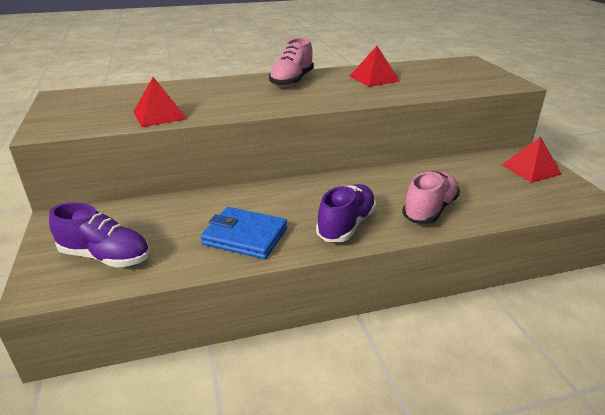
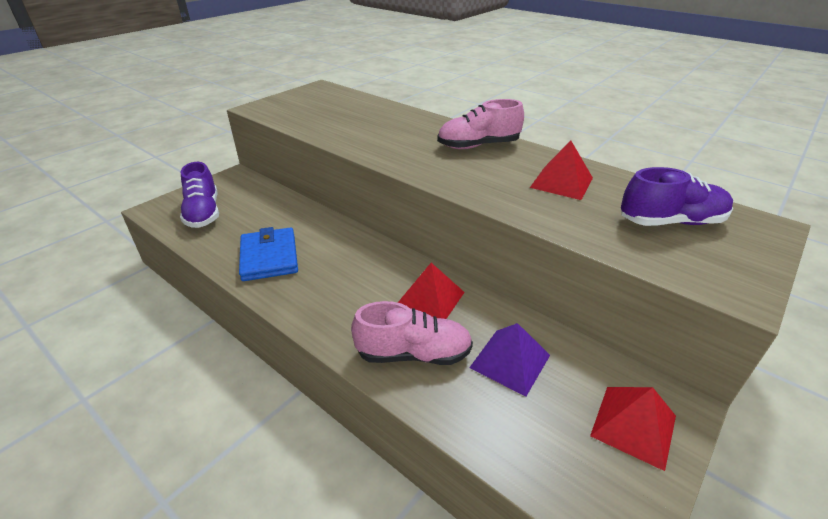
camera: 55 degrees right, 5 degrees up
red pyramid [133,77,187,127] -> red pyramid moved to [398,263,465,319]
purple shoe [316,184,376,242] -> purple shoe moved to [621,167,733,226]
none -> purple pyramid [469,323,550,396]

